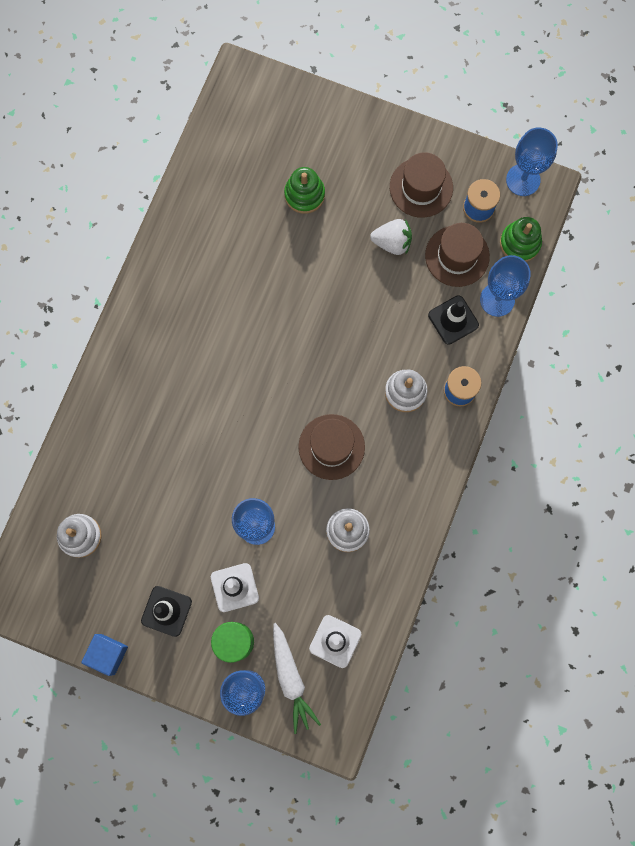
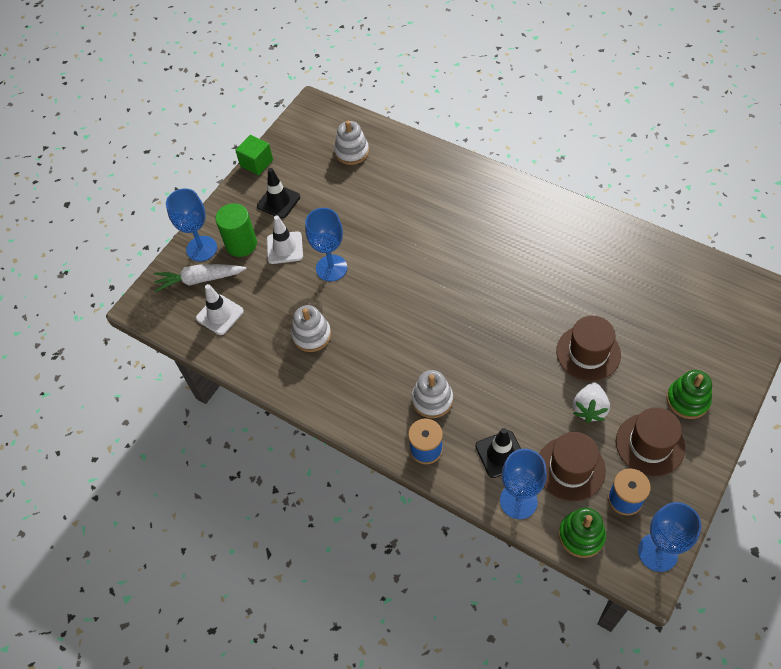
camera: 105 degrees right, 20 degrees down
blue cube [81,634,128,676] -> green cube [235,135,273,175]
green stacking toy [284,167,325,214] -> green stacking toy moved to [667,370,712,419]
brown hat [299,414,365,480] -> brown hat moved to [556,315,621,381]

